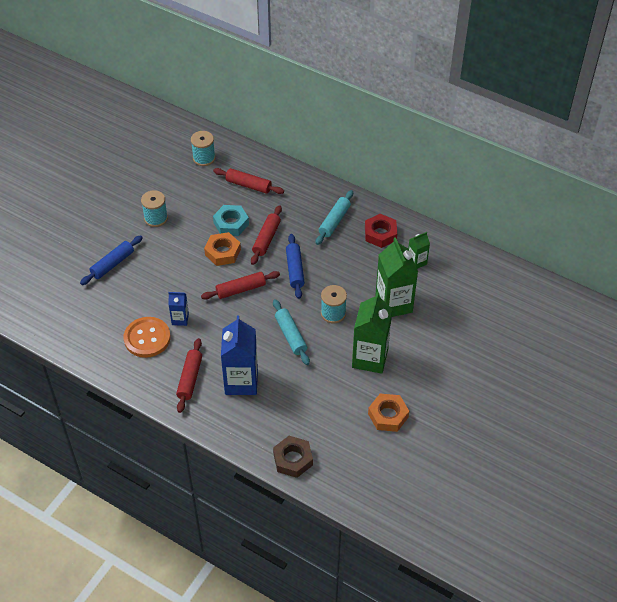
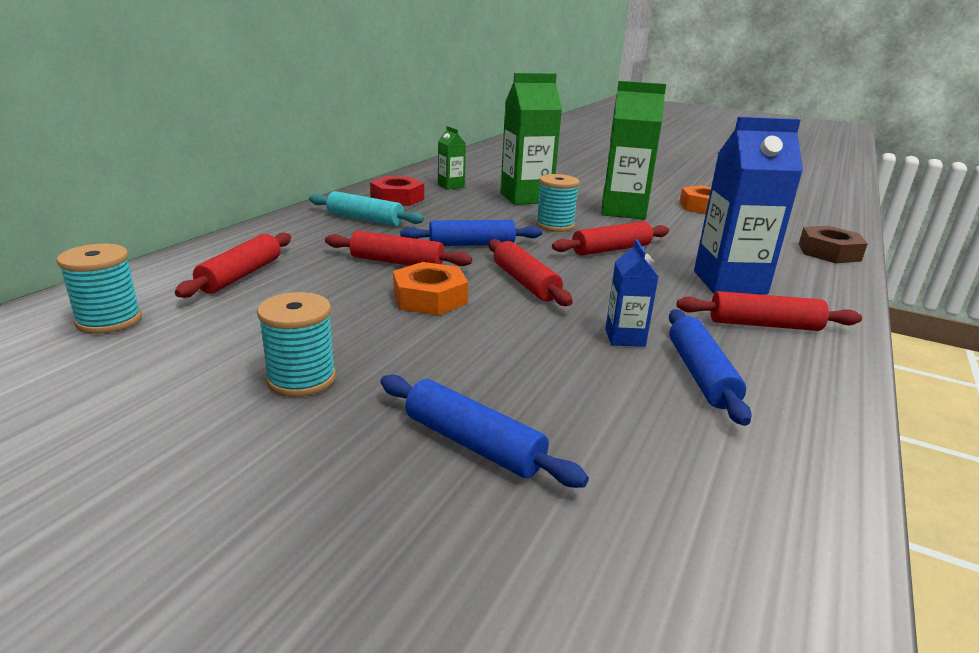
camera: 95 degrees left, 25 degrees down
orange button [124,317,171,358] -> blue rolling pin [669,309,752,426]
turquoise nut [213,205,249,236] -> none
turquoise rolling pin [273,299,310,365] -> red rolling pin [552,221,669,256]

